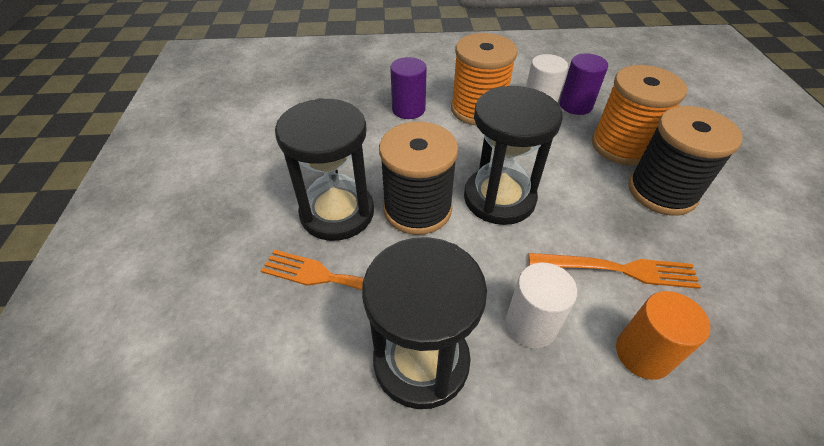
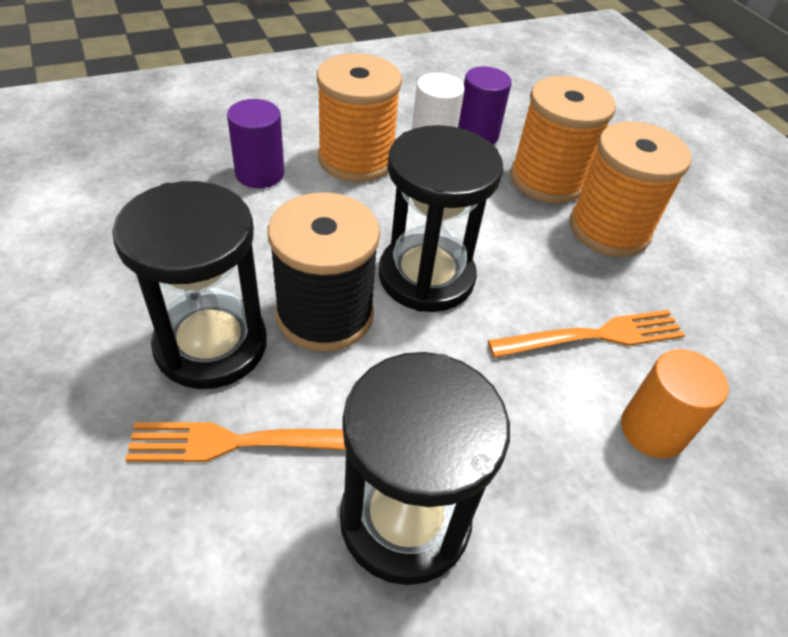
camera: 25 degrees left, 0 degrees up
white cylinder [506,263,577,348] -> none
black spool [628,106,743,215] -> orange spool [570,121,692,257]

